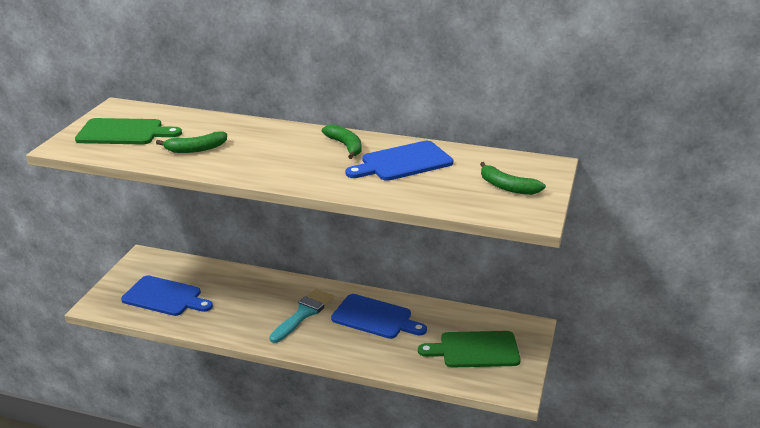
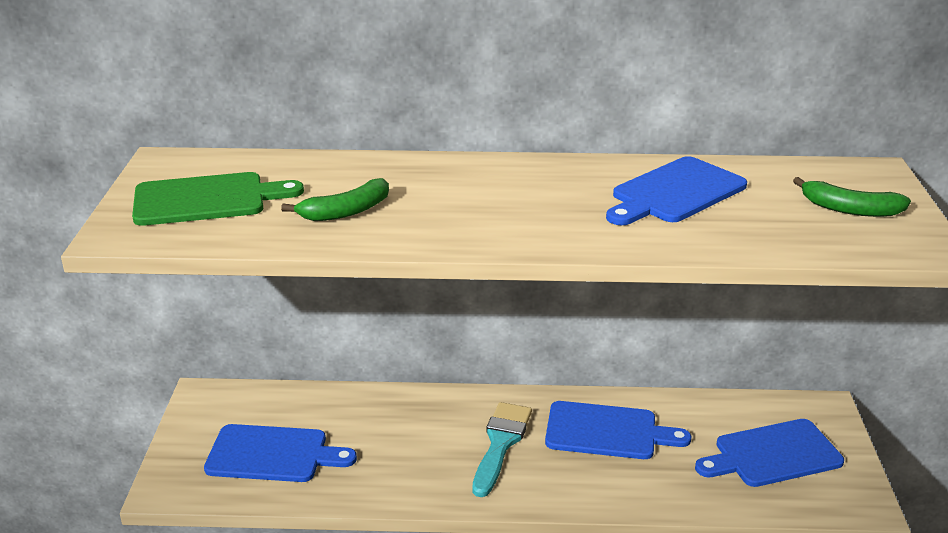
camera: 15 degrees left, 0 degrees up
green banana [322,124,362,159] -> none
green cutting board [418,331,521,368] -> blue cutting board [695,419,844,487]

